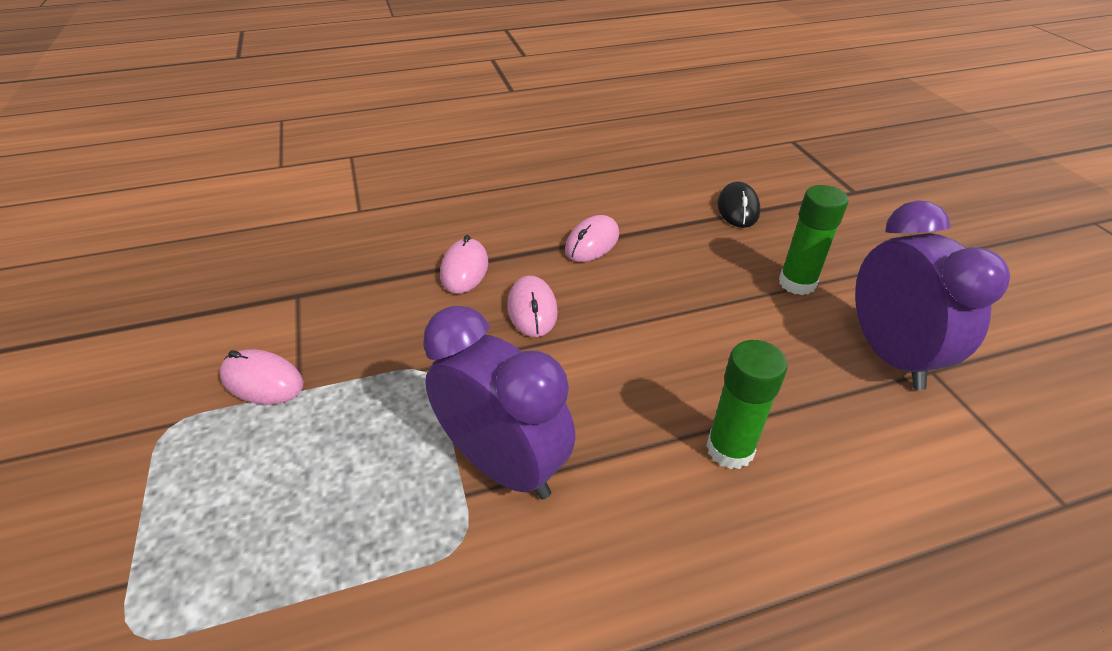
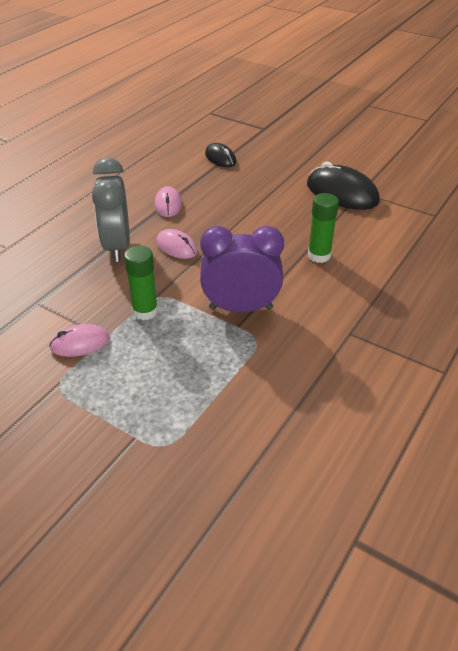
camera: 40 degrees left, 0 degrees up
pink mouse [440,235,488,294] -> grey clock [92,157,130,262]
green glue stick [779,185,848,295] -> green glue stick moved to [124,246,158,320]
purple clock [855,200,1010,390] -> black mouse [307,162,380,210]

